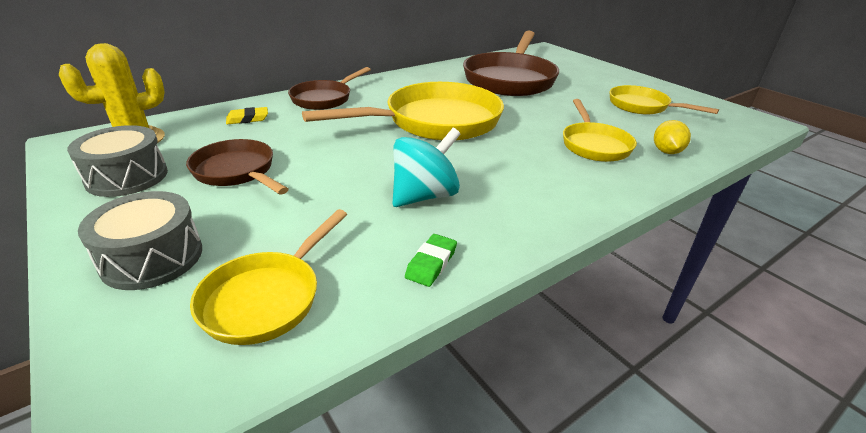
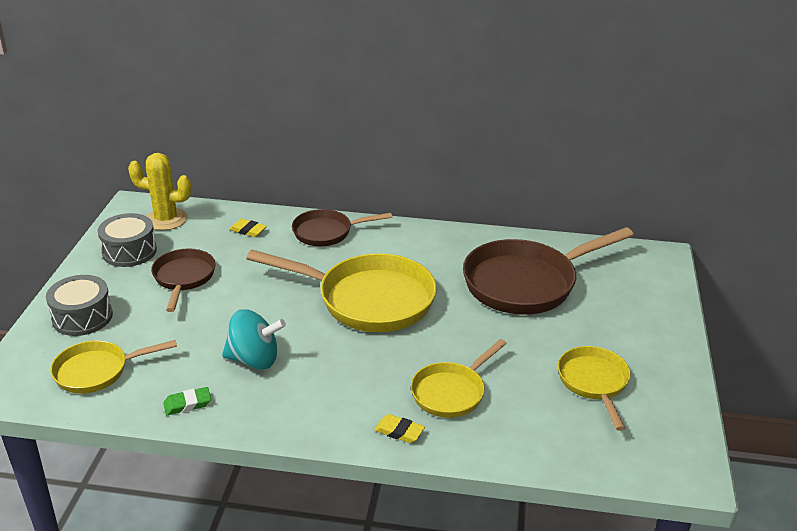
camera: 45 degrees right, 0 degrees up
yellow lemon [654,120,691,154] -> none
none -> yellow eraser [375,414,425,443]

